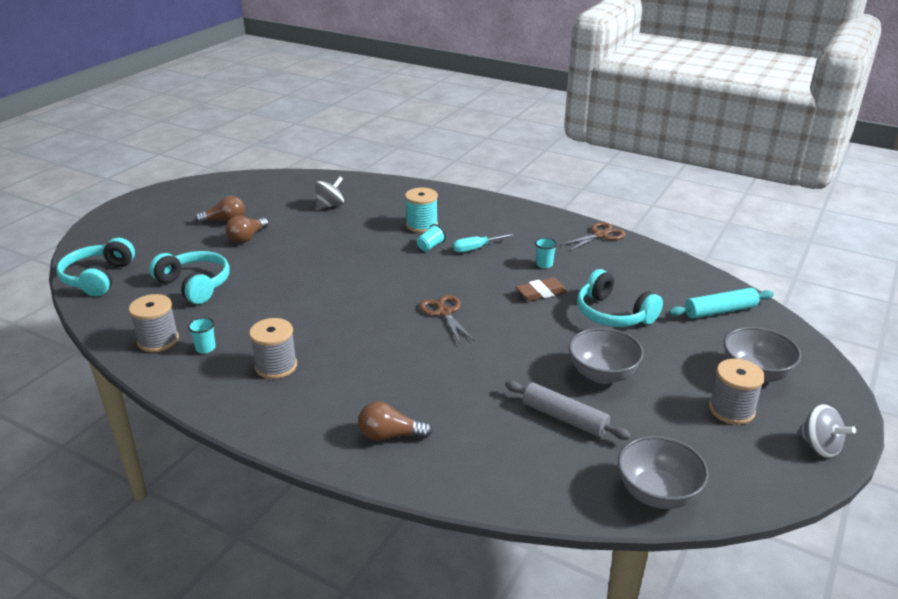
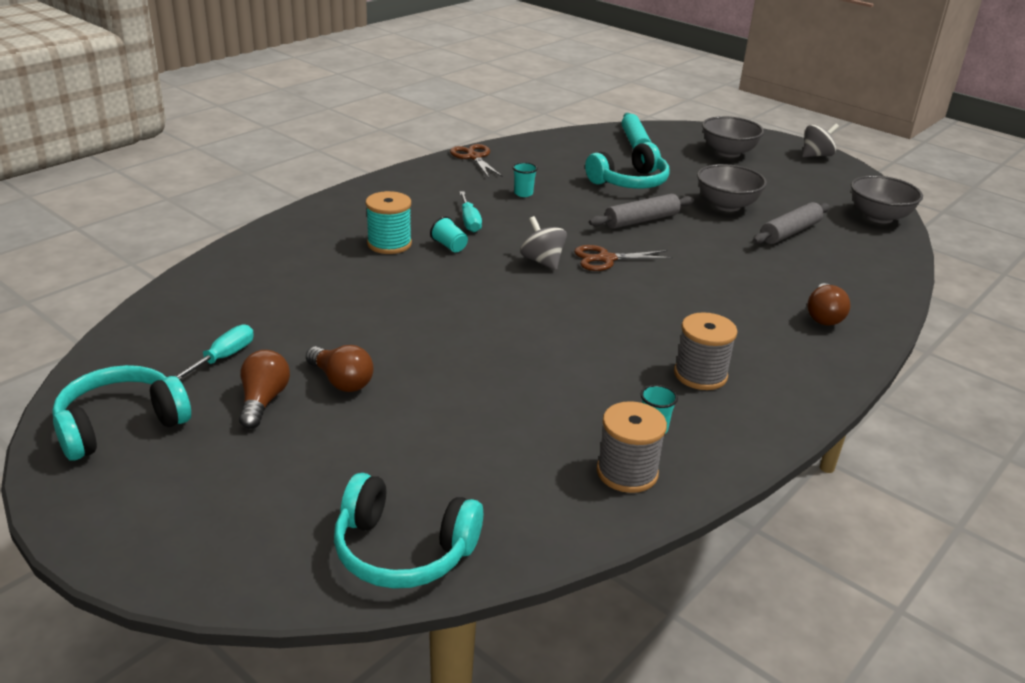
camera: 80 degrees left, 0 degrees up
turquoise headphones [149,251,230,304] -> turquoise headphones moved to [52,365,191,461]
grey spinning top [315,176,344,210] -> grey spinning top moved to [520,216,567,270]
brown eraser [516,277,568,301] -> none
grey spool [709,359,765,425] -> none
none -> turquoise screwdriver [176,324,254,380]
none -> grey rolling pin [589,194,694,229]

